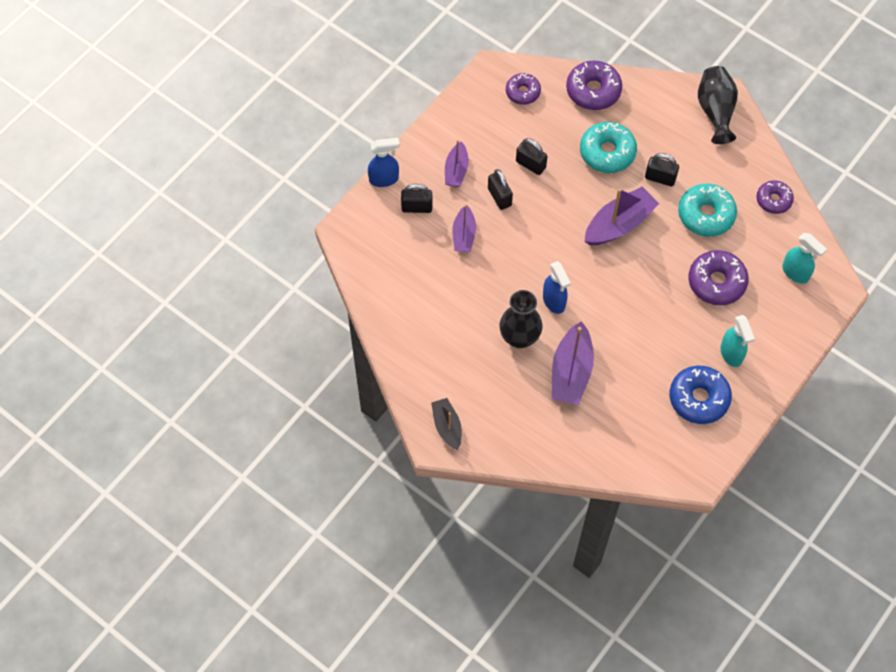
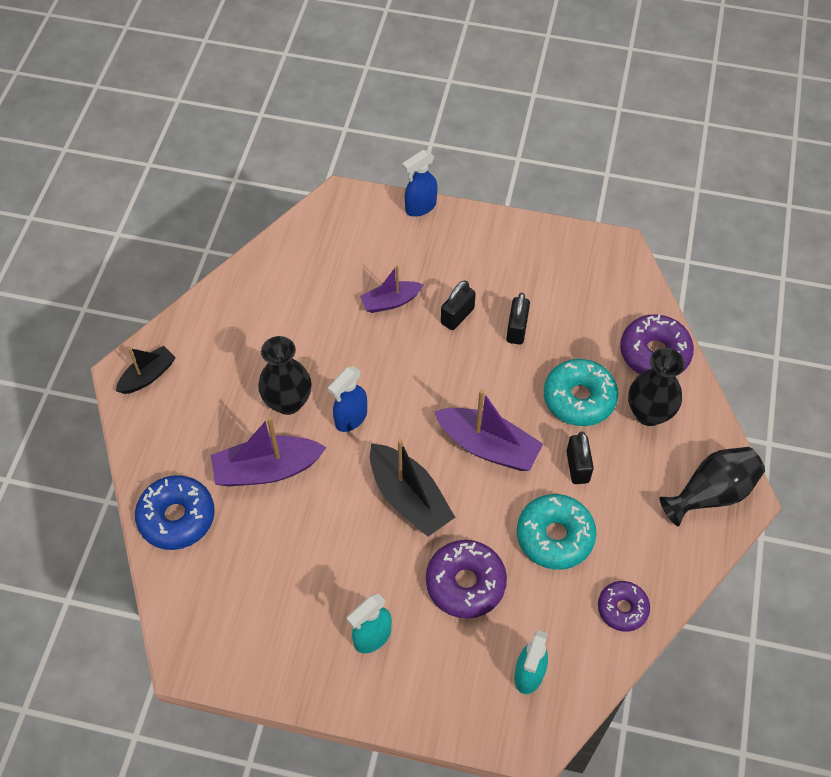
camera: 65 degrees right, 5 degrees down
blue spray bottle [368,138,400,187] -> blue spray bottle turned 90 degrees clockwise [402,150,437,217]
black padlock [401,184,433,213] -> none
purple boat [445,139,469,187] -> none
purple donut [506,73,541,105] -> none
blue donut [670,366,732,424] -> blue donut moved to [135,475,215,550]
none -> black boat [370,439,455,537]
none -> black vase [628,348,685,426]

